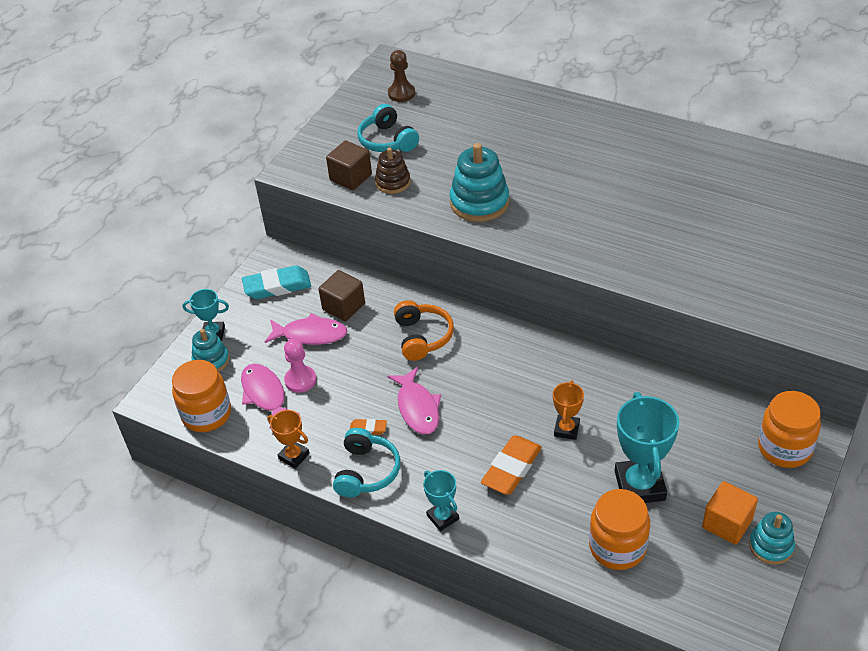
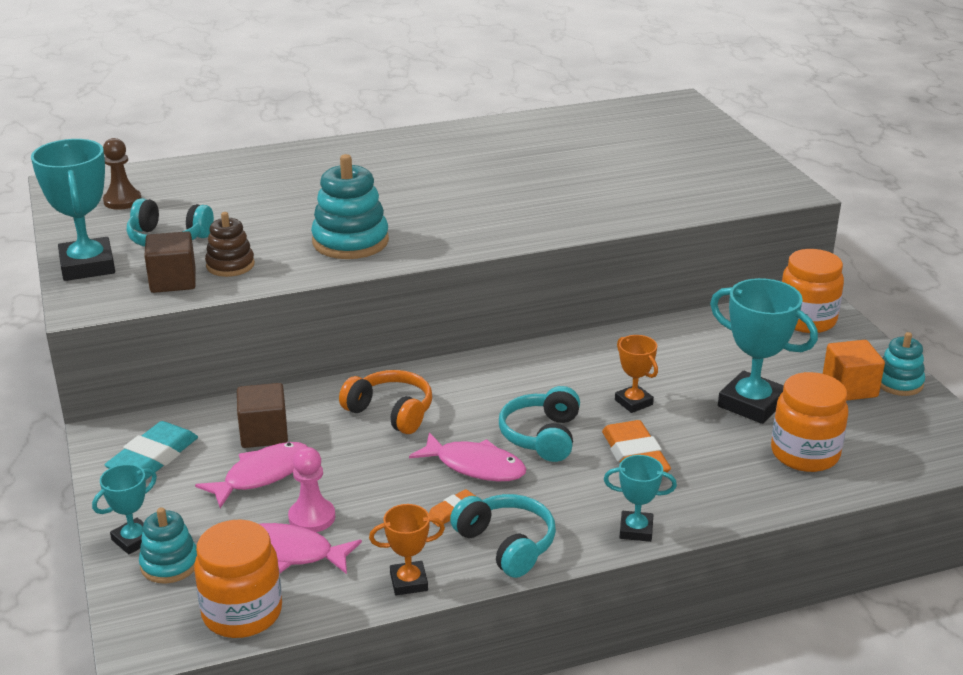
camera: 50 degrees left, 15 degrees down
none -> turquoise trophy [31,139,115,281]
none -> turquoise headphones [499,386,580,462]

